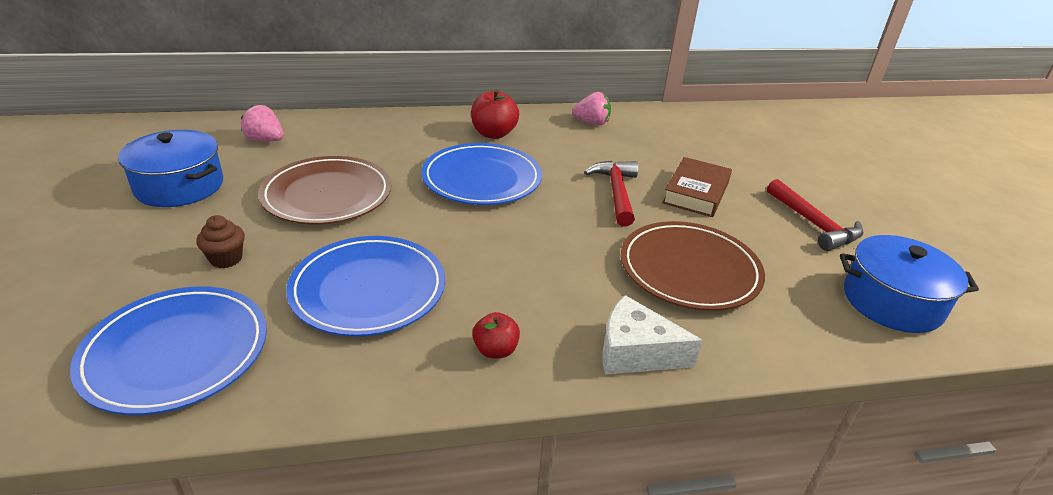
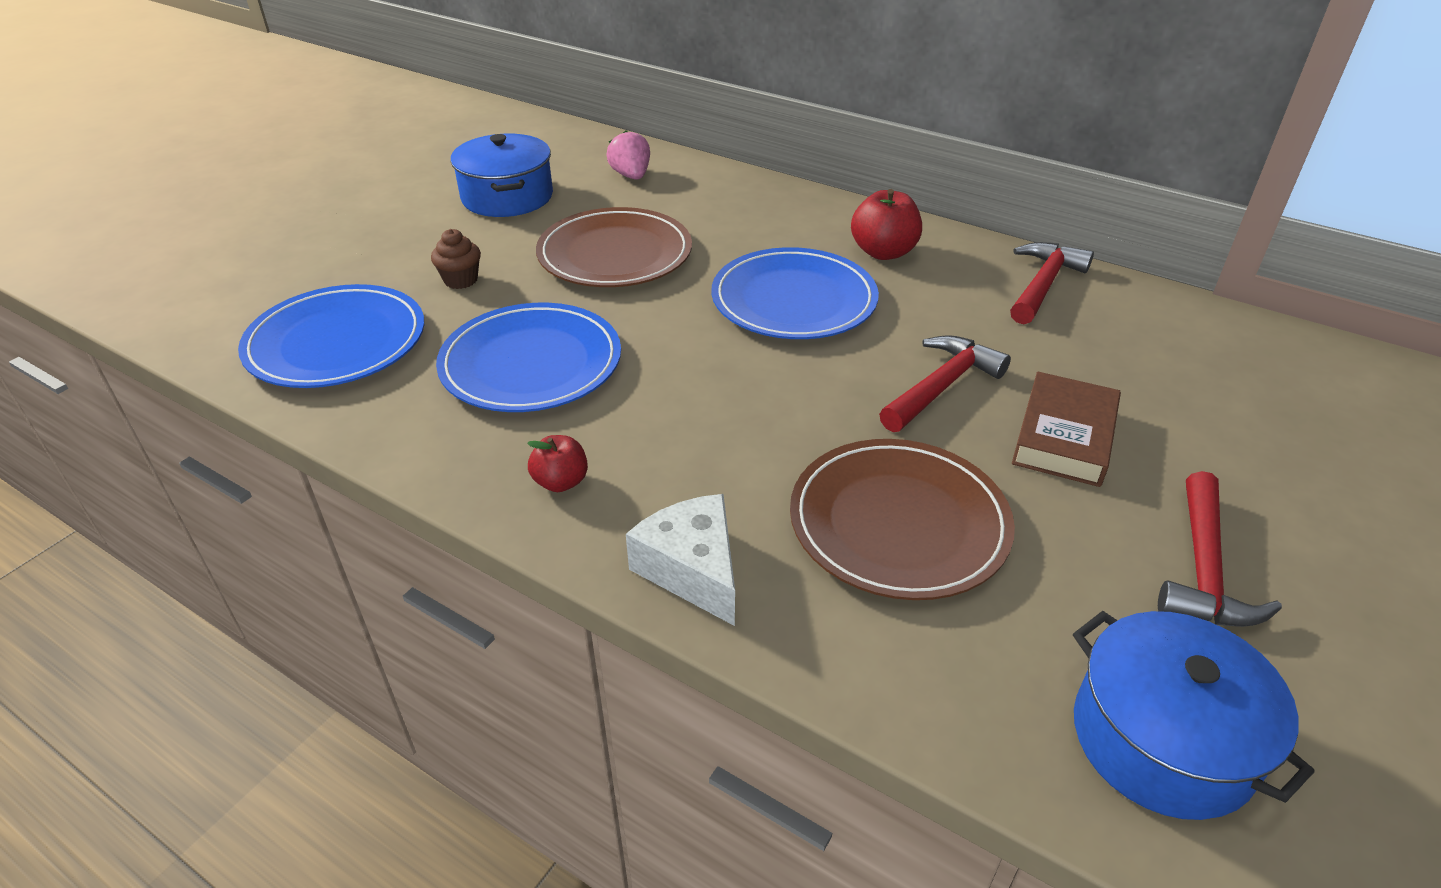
camera: 45 degrees right, 5 degrees up
pink strawberry [572,92,611,126] -> red hammer [1010,242,1094,324]
brown book [662,157,732,217] -> brown book turned 45 degrees counterclockwise [1012,372,1121,487]

